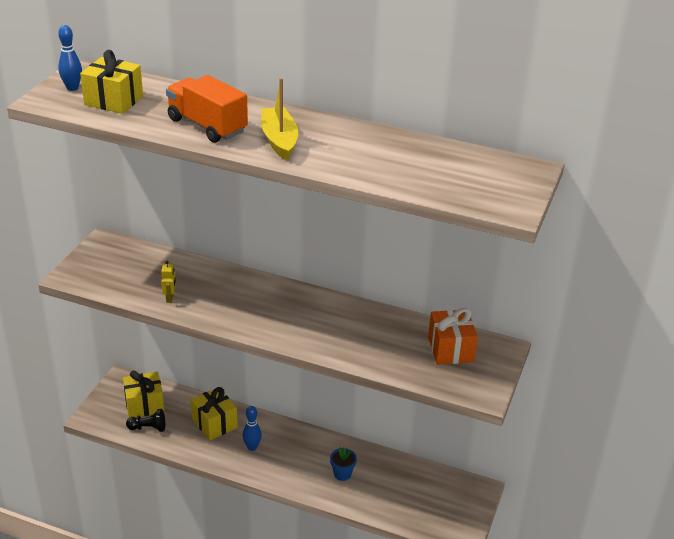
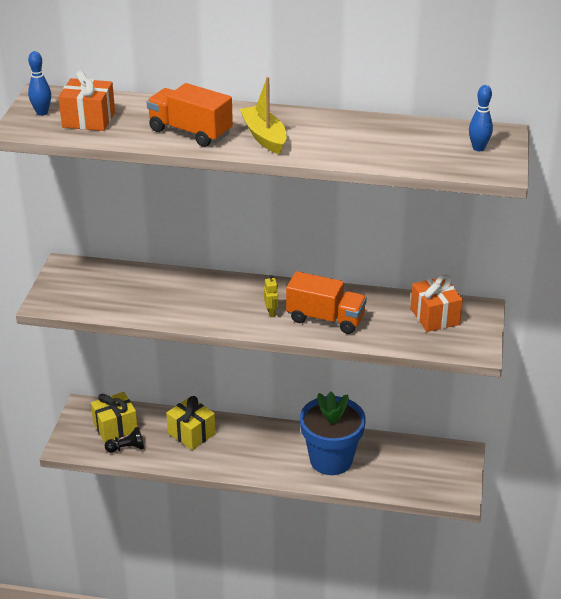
camera: 10 degrees left, 0 degrees up
yellow gift [80,50,143,114] -> orange gift [58,70,115,131]
yellow robot [161,261,176,303] -> yellow robot moved to [264,275,278,317]
blue bowling pin [243,406,262,451] -> blue bowling pin moved to [469,85,493,151]
blue flower pot [330,447,357,481] -> blue flower pot [300,391,366,475], size x2.47
none -> orange truck [286,271,367,334]

